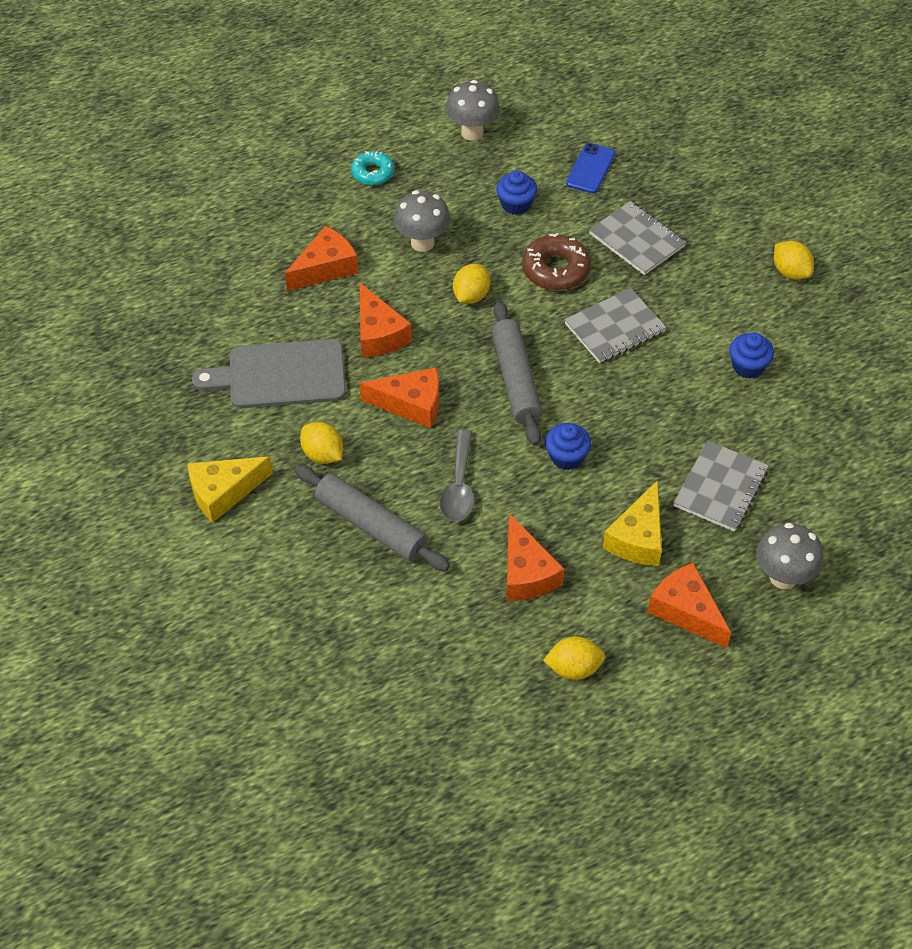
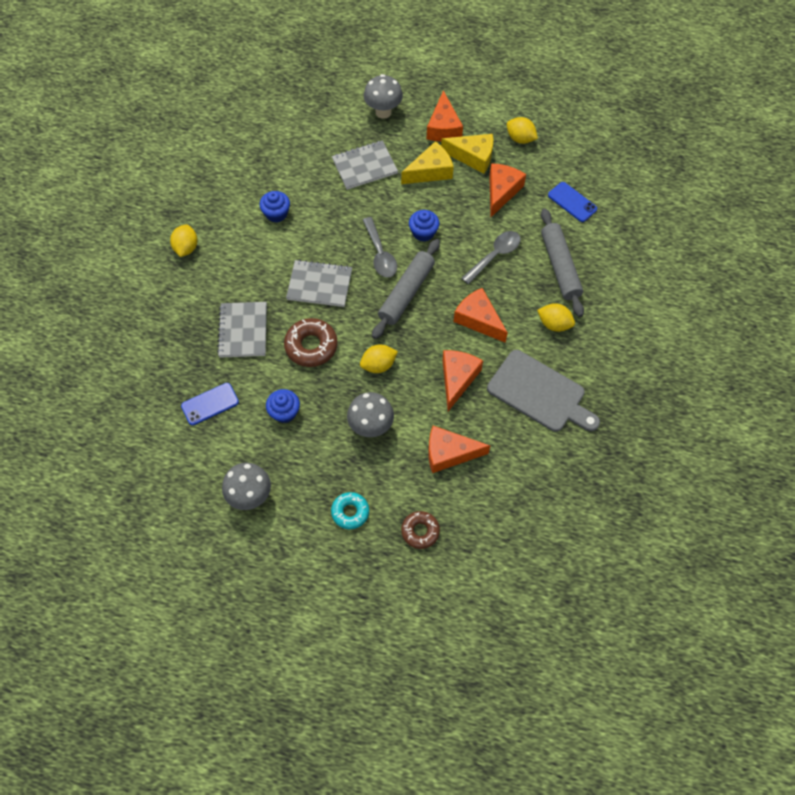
camera: 140 degrees left, 10 degrees up
yellow cheese [188,456,273,523] -> yellow cheese moved to [441,134,493,174]
yellow lemon [300,422,343,464] -> yellow lemon turned 60 degrees counterclockwise [537,303,575,332]
none -> grey spoon [363,217,397,277]
none -> brown donut [401,511,440,549]
none -> blue phone [548,182,597,222]

